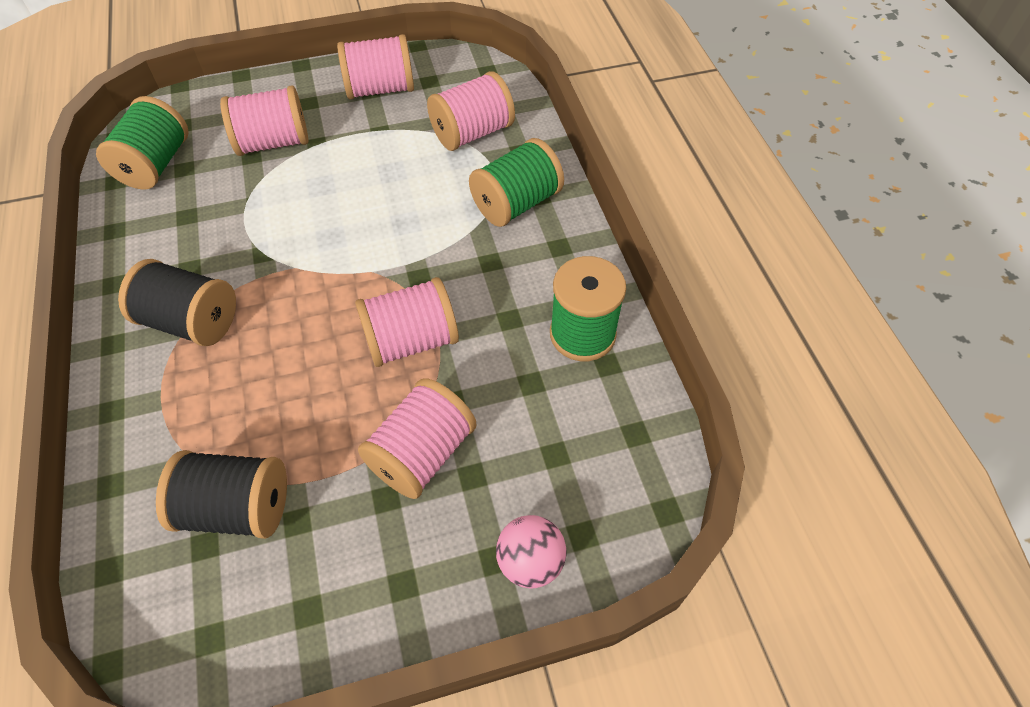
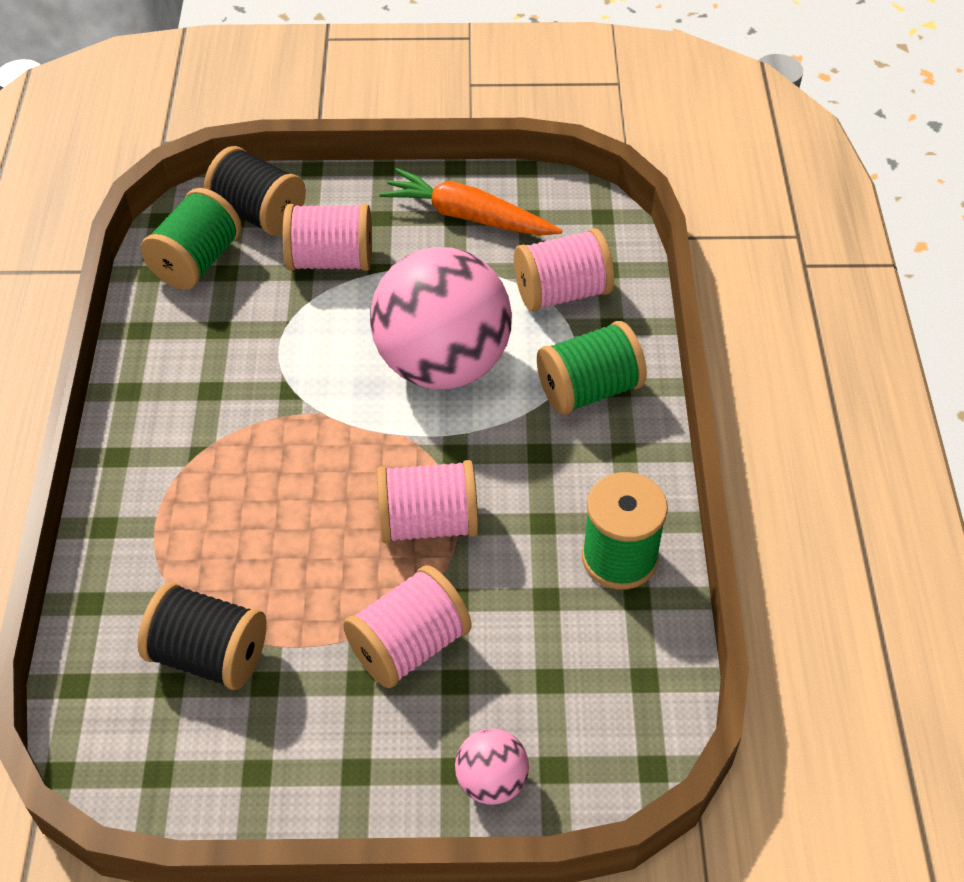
camera: 15 degrees right, 5 degrees down
black spool [118,259,236,346] -> black spool moved to [204,146,306,236]
pink spool [337,34,414,100] -> orange carrot [379,168,562,236]
none -> pink ball [370,247,512,389]

